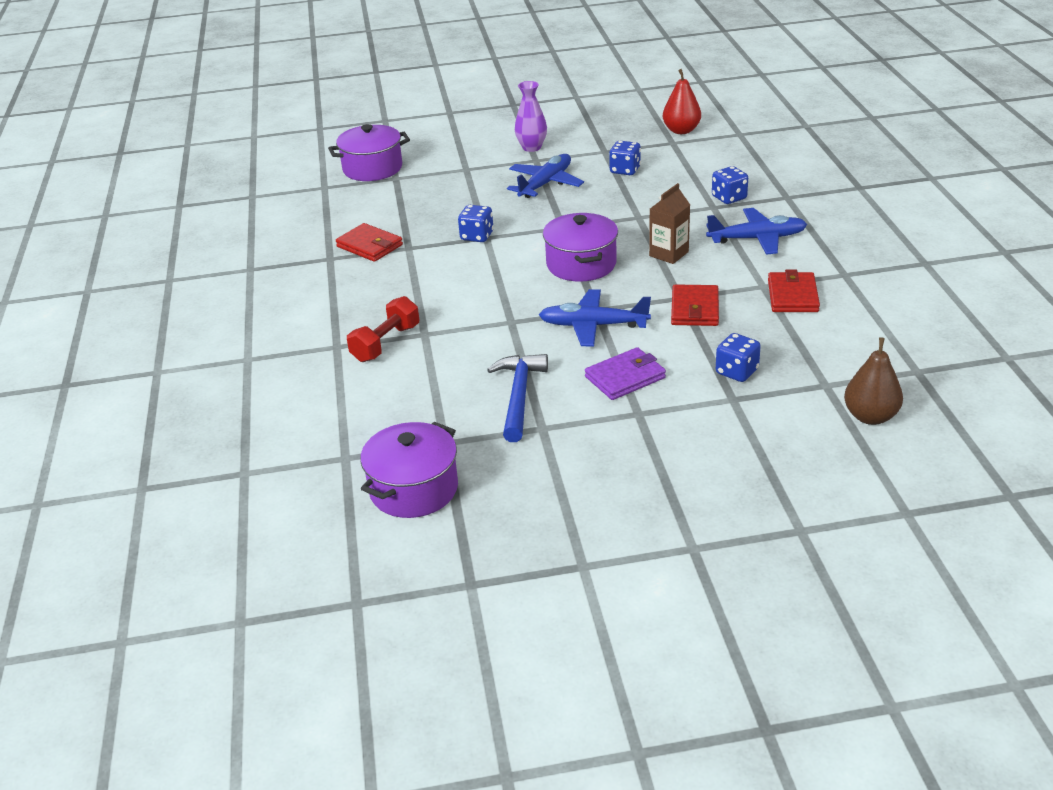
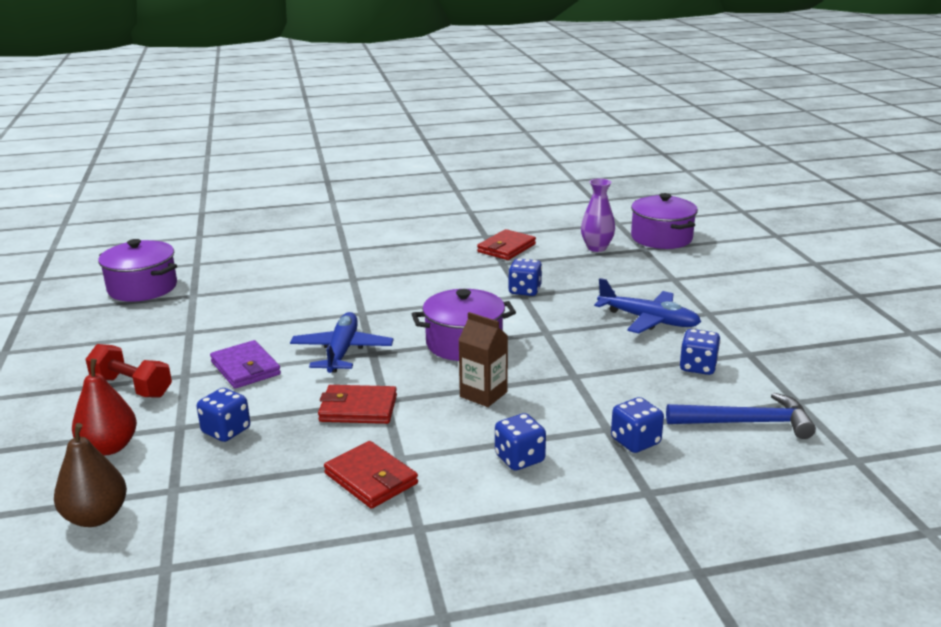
camera: 85 degrees right, 10 degrees down
red dumbbell [347,296,419,362] -> red dumbbell moved to [86,344,172,398]
blue hammer [487,354,548,442] -> blue hammer moved to [666,393,816,439]
purple vase [515,81,547,152] -> purple vase moved to [581,179,615,252]
red pear [663,69,701,134] -> red pear moved to [72,359,137,456]
blue plane [706,208,807,255] -> blue dice [495,413,546,471]
red wallet [768,270,820,312] -> red wallet turned 45 degrees clockwise [324,441,418,509]

